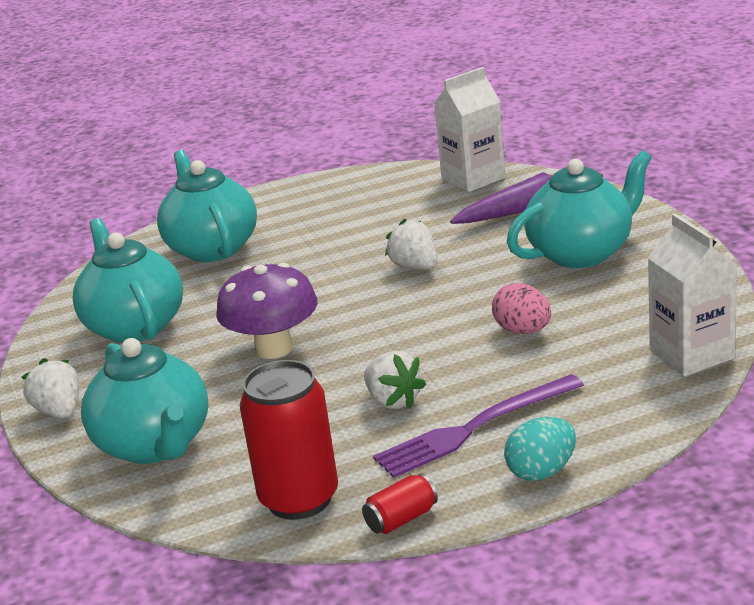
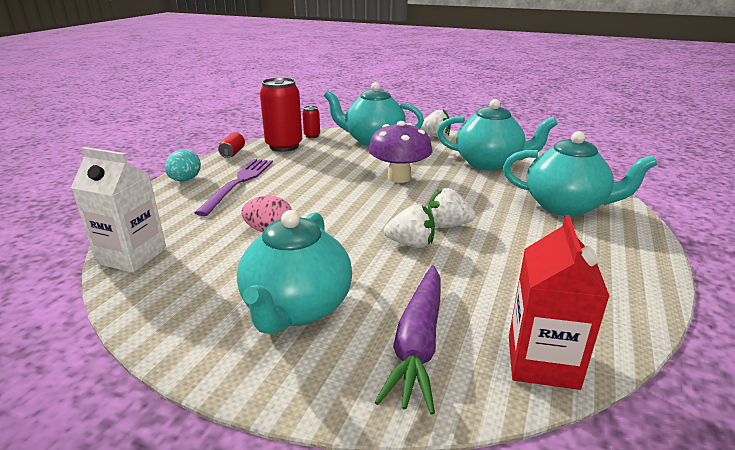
camera: 130 degrees right, 0 degrees up
white strawberry [364,351,426,409] -> white strawberry moved to [428,188,475,228]
white carton [434,67,505,192] -> red carton [509,215,610,390]
none -> red can [302,106,320,138]

